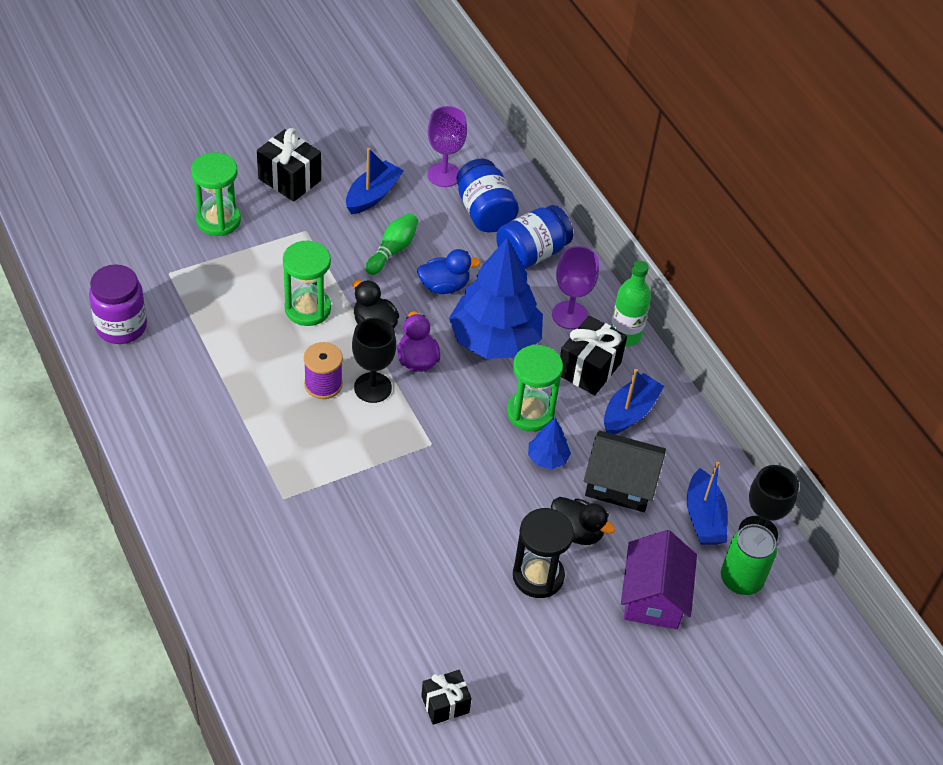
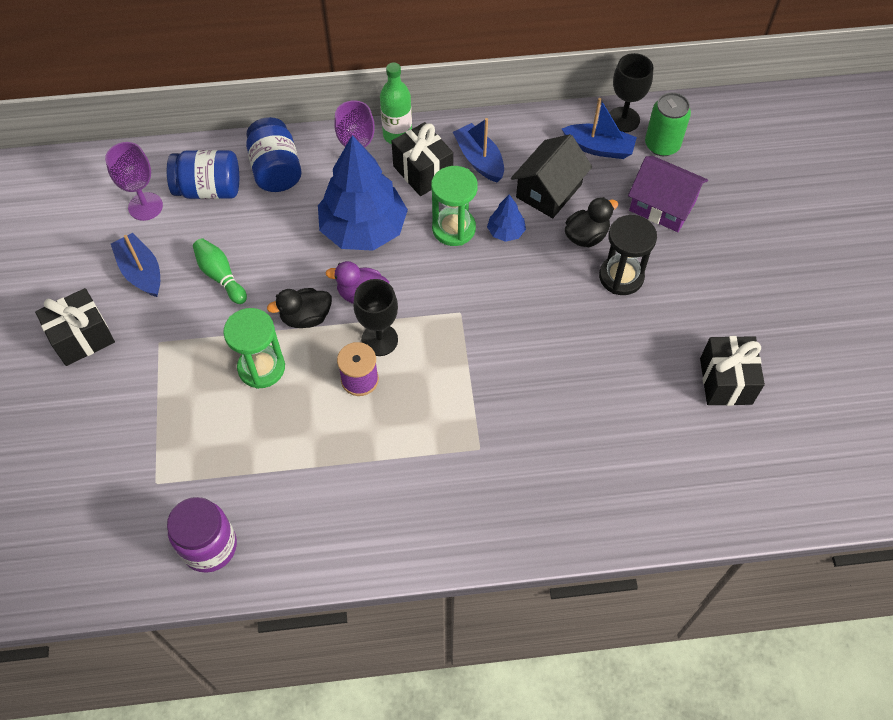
camera: 65 degrees left, 10 degrees up
green hourglass [191,152,241,236] -> none
blue duck [417,249,480,294] -> none
black gift [421,670,471,725] -> black gift [700,336,765,406], size x1.57

